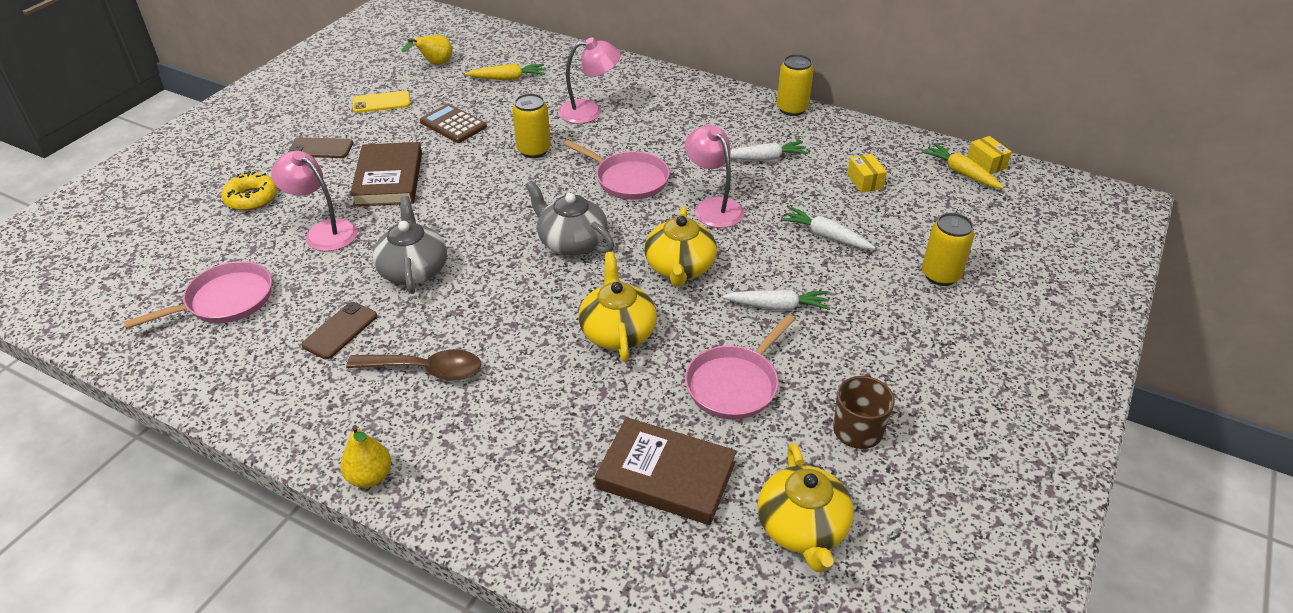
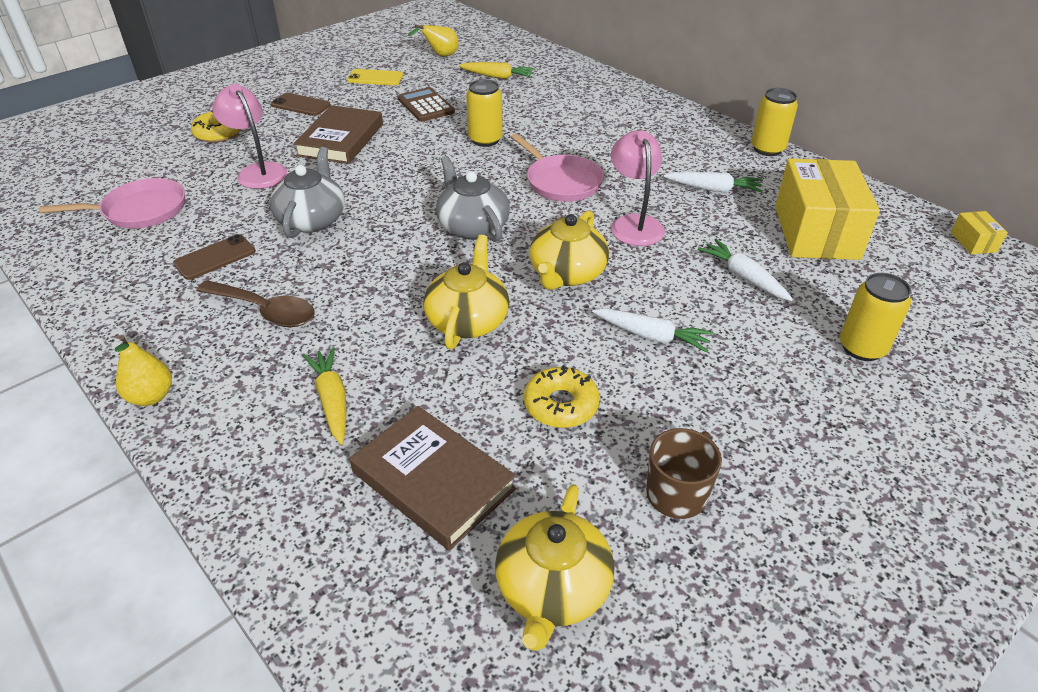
camera: 20 degrees right, 0 degrees up
pink lamp [558,37,621,124] -> none
pink pan [685,315,795,419] -> yellow donut [524,365,600,428]
yellow box [847,154,887,193] -> yellow box [775,159,880,260], size x2.40
yellow carrot [922,143,1004,189] -> yellow carrot moved to [303,347,346,445]

